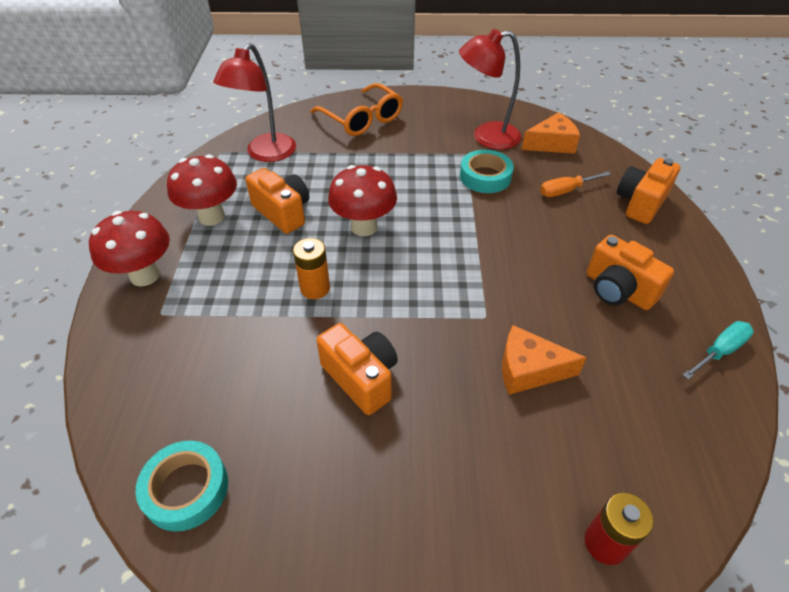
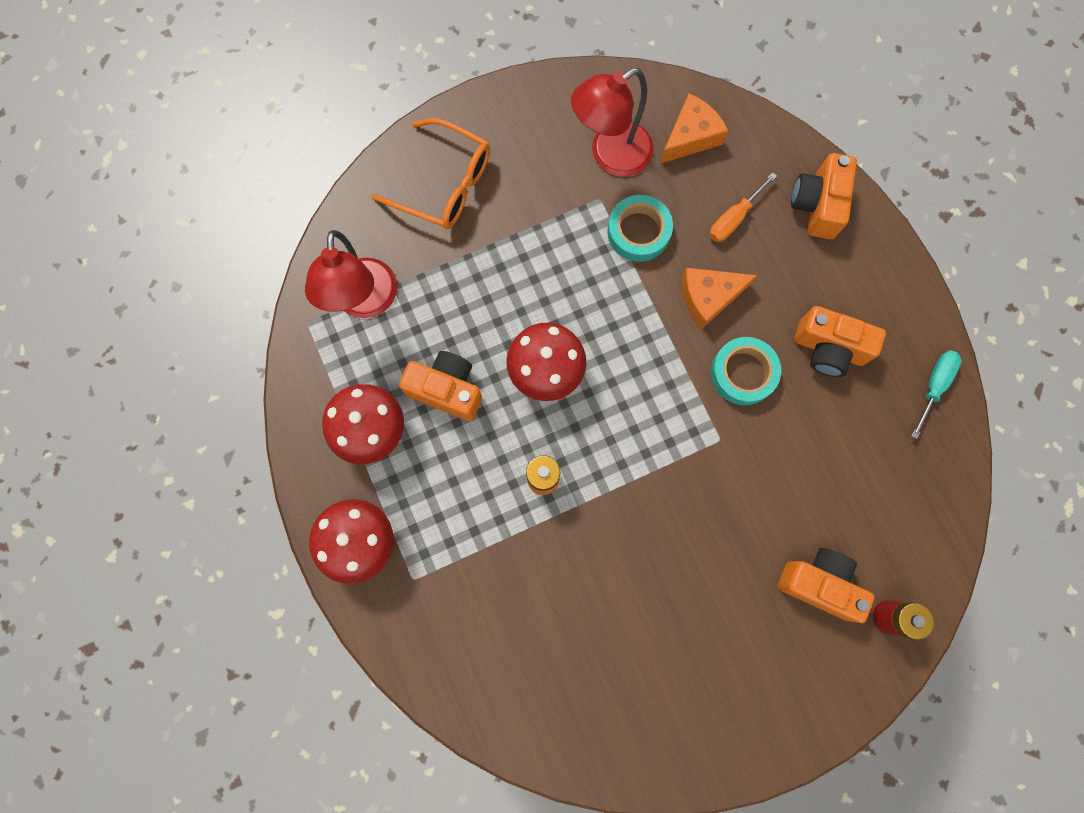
camera: 25 degrees left, 30 degrees up
turquoise tape [135,441,228,532] -> turquoise tape moved to [711,337,781,405]
orange camera [316,323,398,415] -> orange camera moved to [778,548,874,623]
orange cheese [502,325,586,395] -> orange cheese moved to [682,268,757,329]

